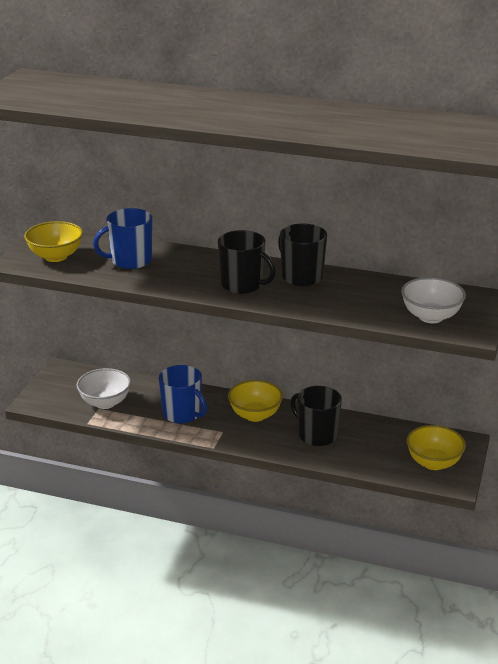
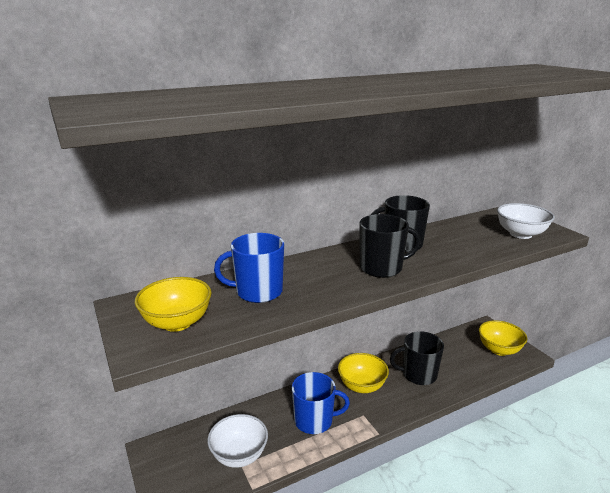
camera: 45 degrees left, 5 degrees down
blue mug [93,208,152,269] -> blue mug turned 60 degrees clockwise [214,233,284,303]

